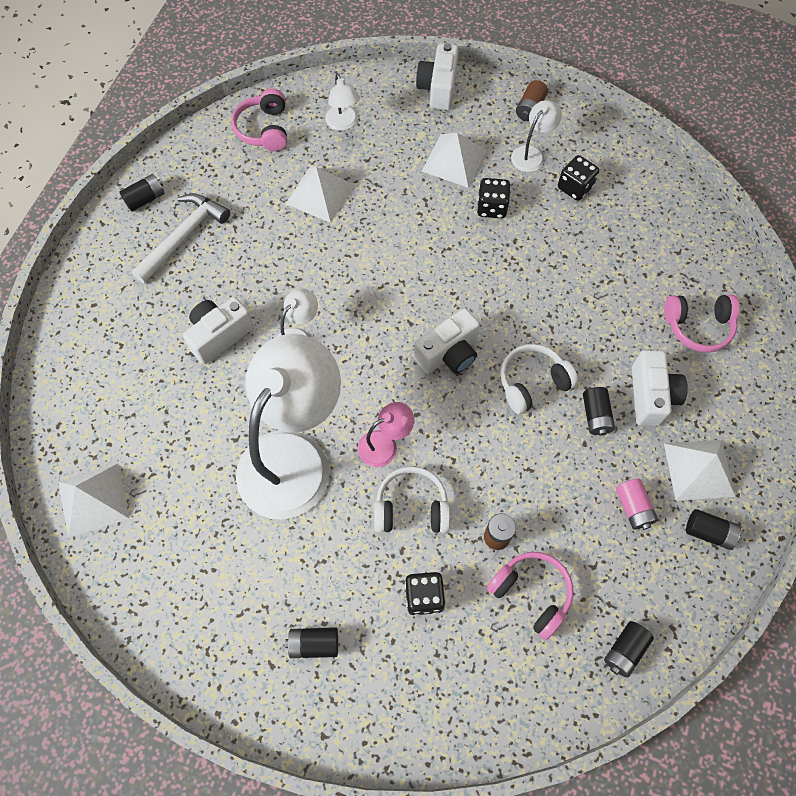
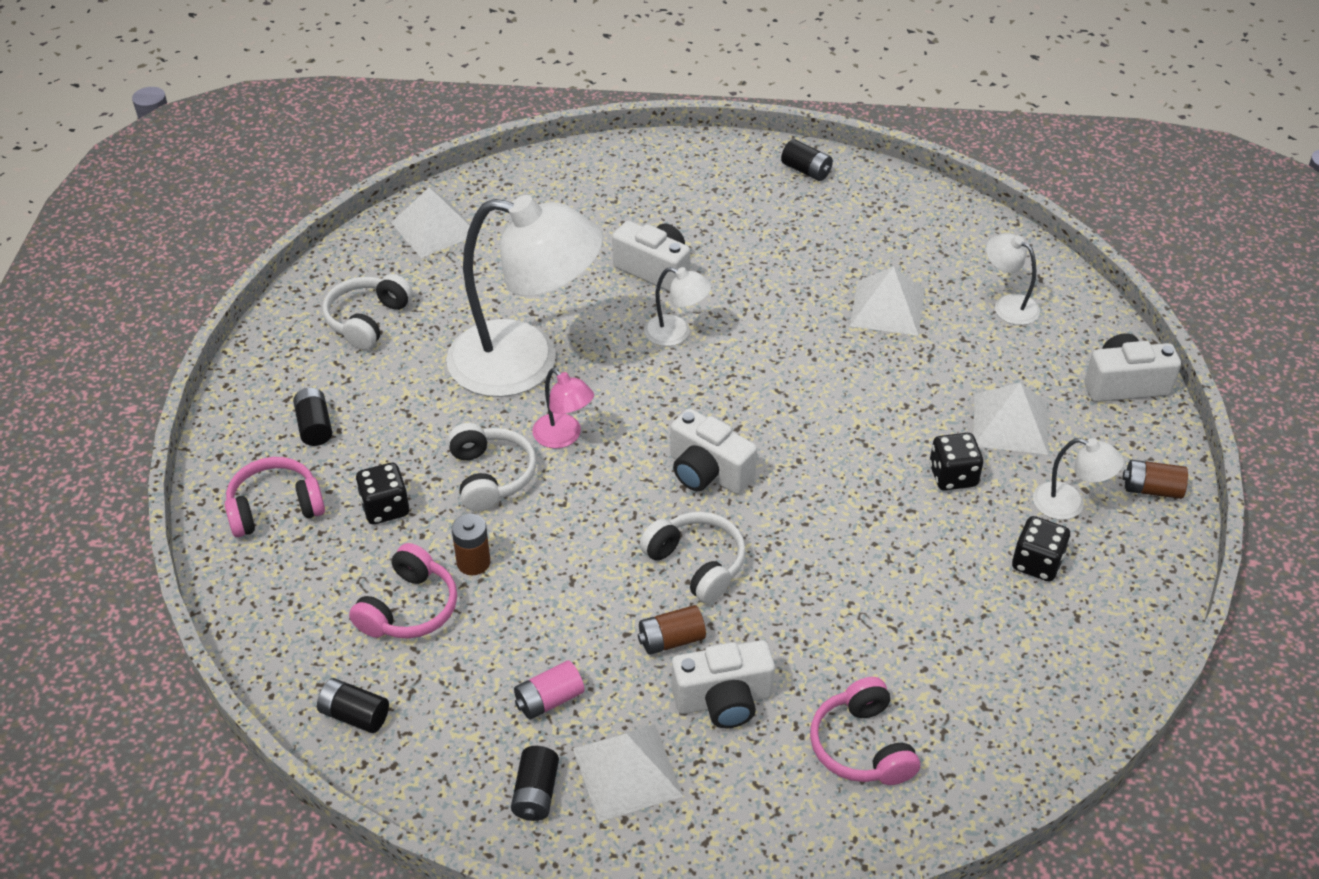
camera: 75 degrees right, 20 degrees down
white hammer [131,193,230,284] -> none
pink headphones [231,89,287,151] -> pink headphones moved to [225,457,325,538]
white lamp [325,73,360,131] -> white lamp turned 75 degrees clockwise [986,233,1040,325]
black battery [583,387,615,436] -> brown battery [638,605,706,655]
none -> white headphones [323,274,413,350]

